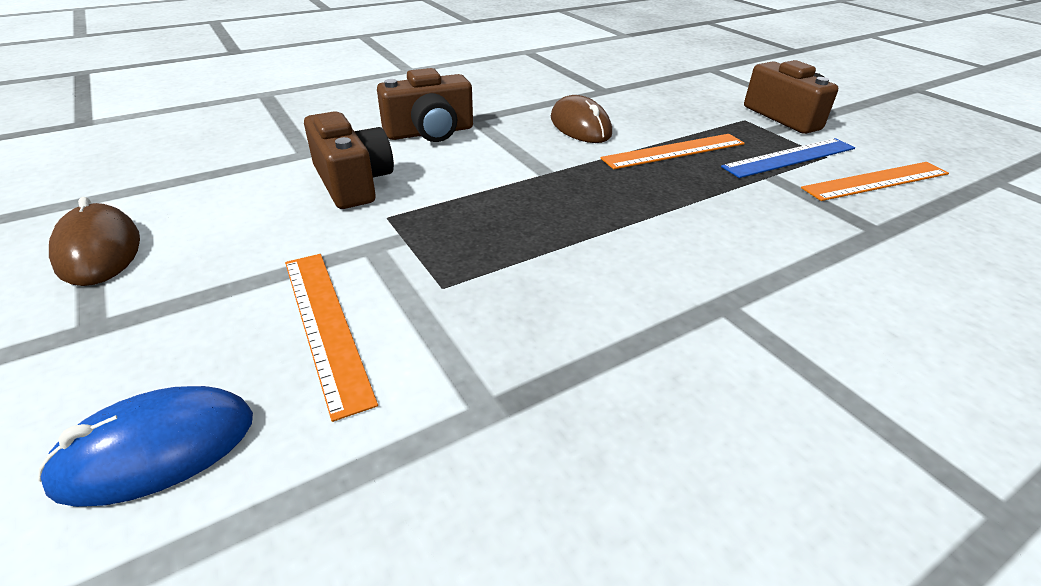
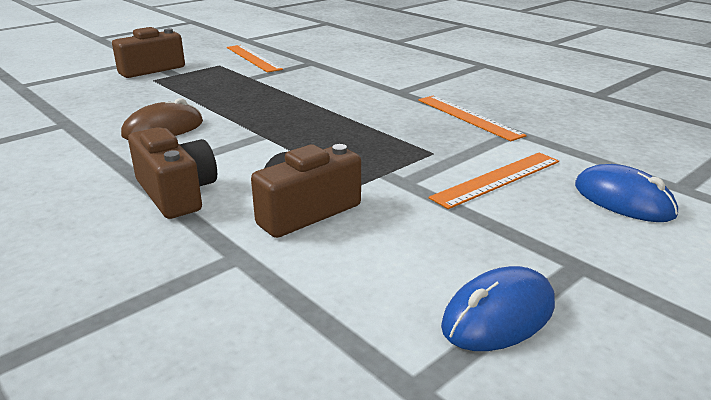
camera: 100 degrees left, 10 degrees down
brown mouse [49,197,140,286] -> blue mouse [441,266,555,351]
orange ruler [600,134,745,169] -> orange ruler moved to [418,96,527,141]
blue ruler [721,138,855,178] -> none

